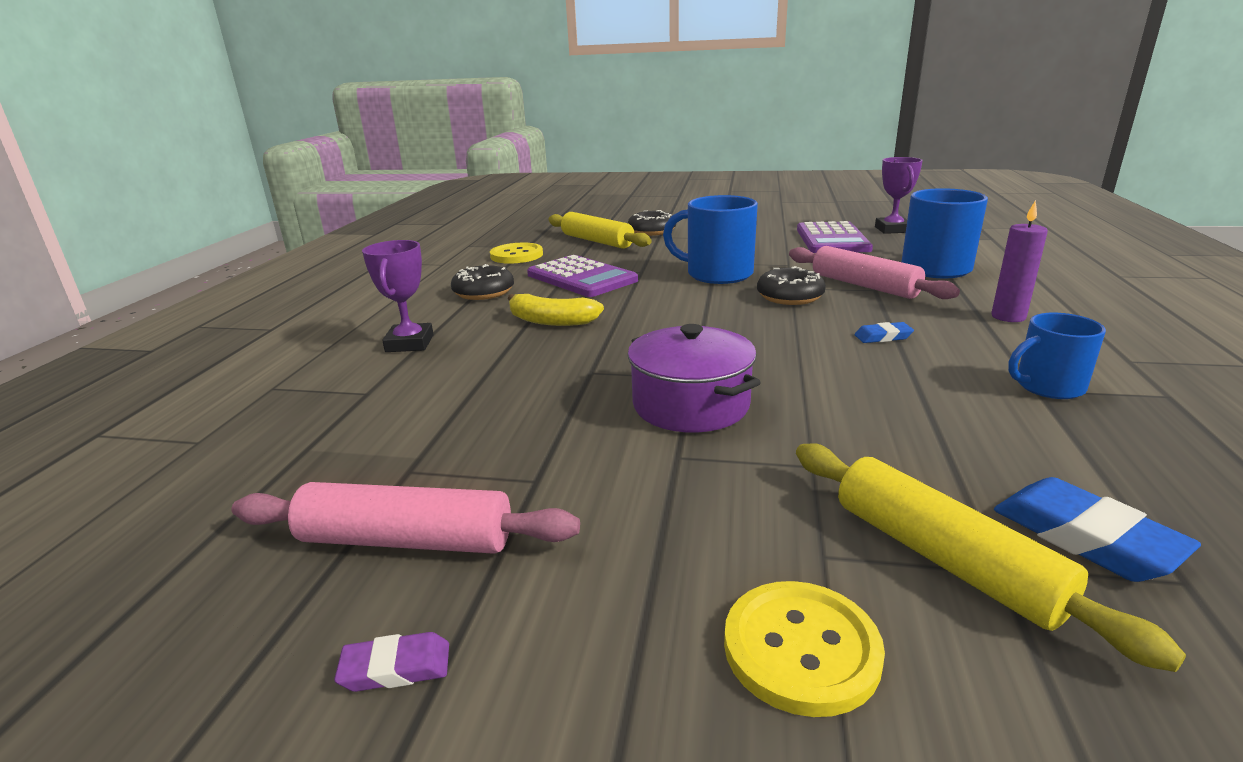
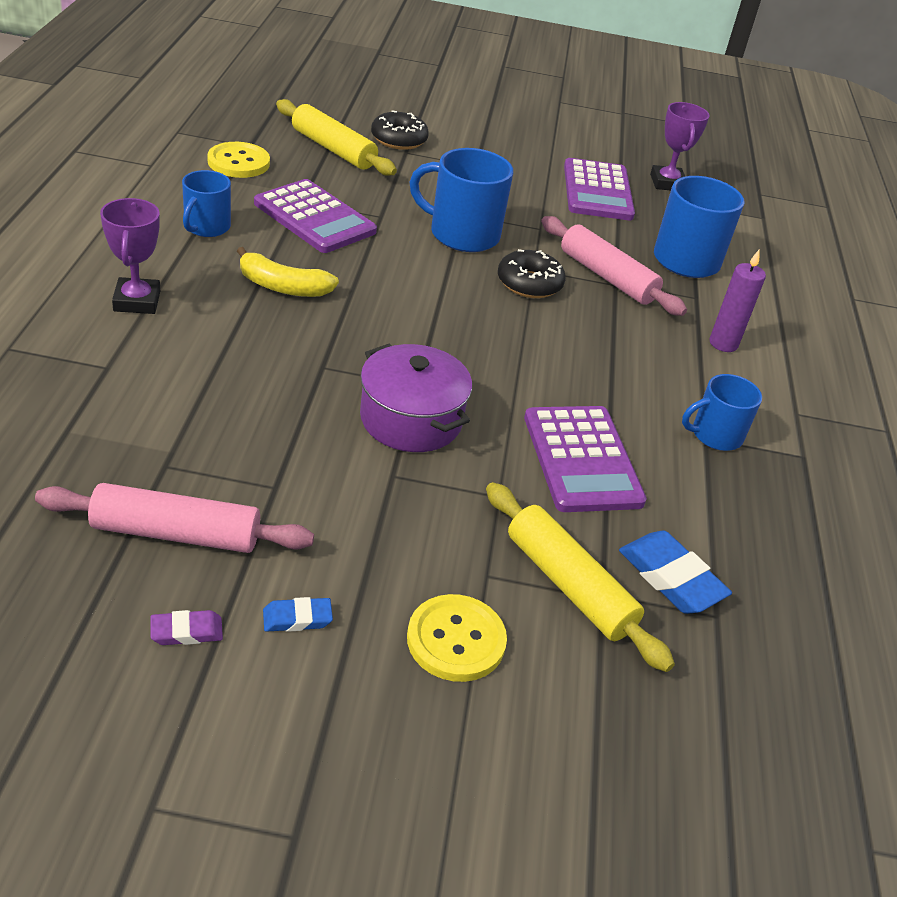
camera: 10 degrees left, 15 degrees up
black donut [451,264,514,300] -> blue mug [182,170,231,237]
blue eraser [854,322,914,343] -> blue eraser moved to [263,597,333,632]
none -> purple calculator [524,406,647,512]

